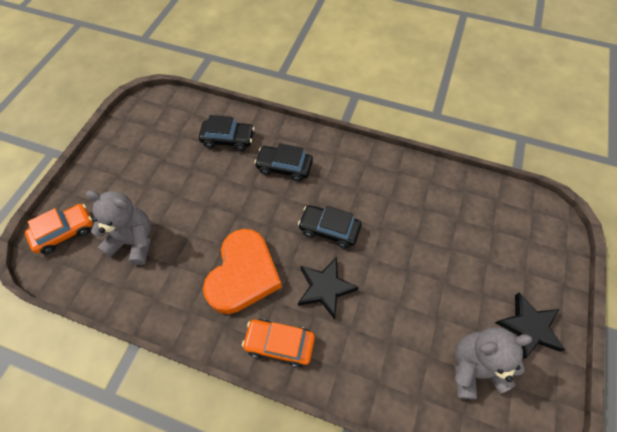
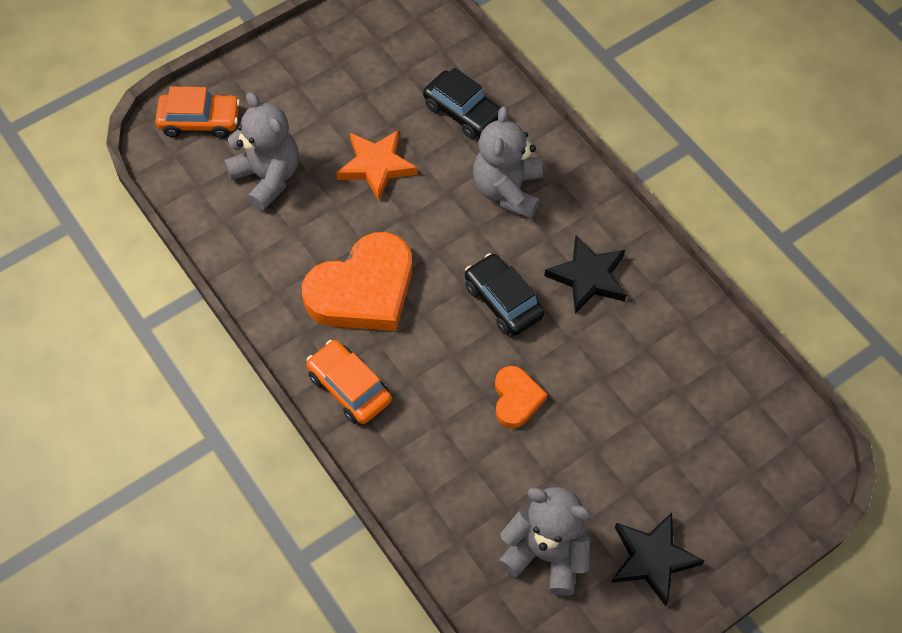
camera: 35 degrees right, 0 degrees up
black car [254,143,313,182] -> grey teddy bear [473,106,543,219]
black star [298,257,359,320] -> black star moved to [544,235,626,314]
none -> orange star [336,130,418,201]
none -> orange heart [495,366,547,428]

